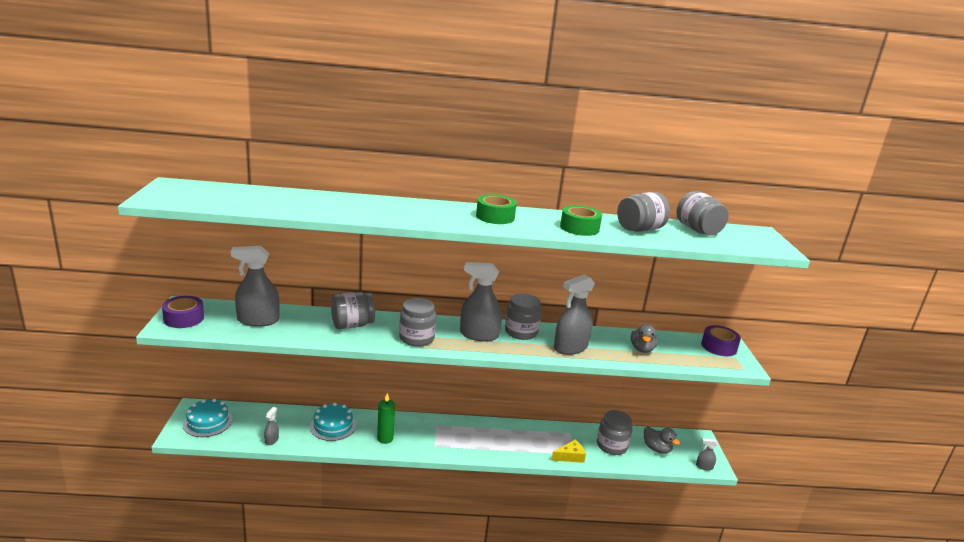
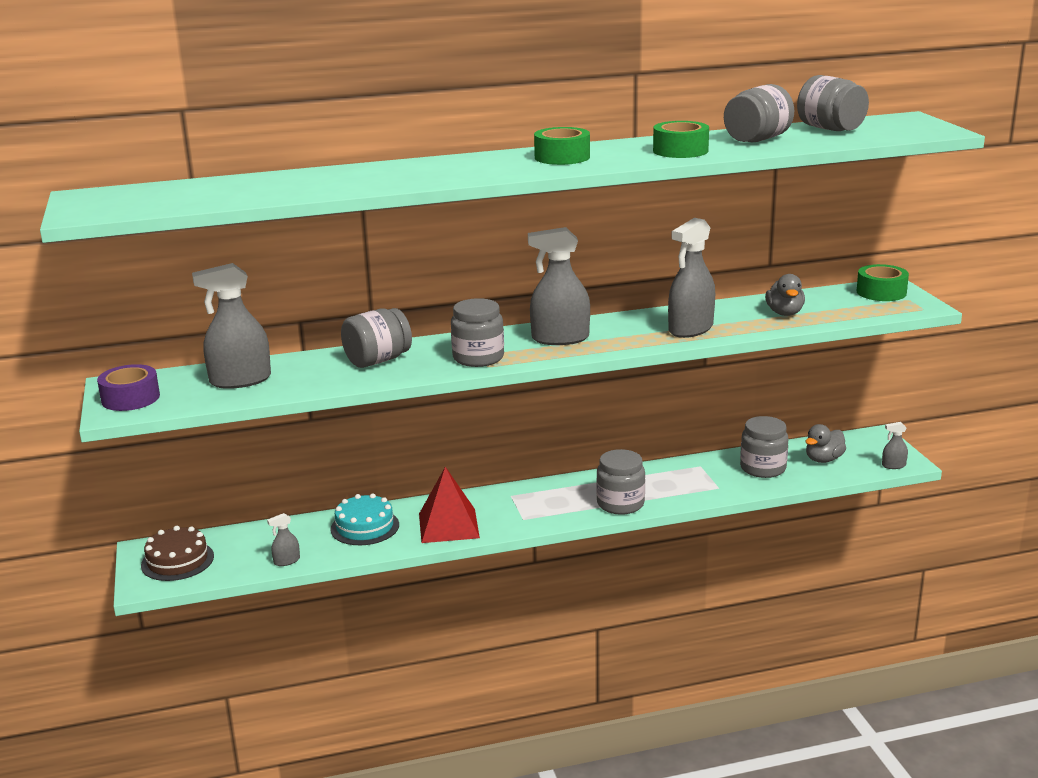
camera: 10 degrees left, 0 degrees up
turquoise cake [183,399,233,437] -> brown cake [141,526,214,581]
grey spray bottle [264,407,279,445] -> grey spray bottle turned 120 degrees counterclockwise [267,513,300,566]
green candle [377,393,395,444] -> red pyramid [419,467,480,543]
grey jar [505,294,541,340] -> grey jar moved to [596,449,645,515]
yellow cheese [551,440,586,463] -> none
grey duck [644,427,680,454] -> grey duck turned 105 degrees clockwise [806,424,846,463]
purple tape [701,325,741,356] -> green tape [857,264,909,301]

